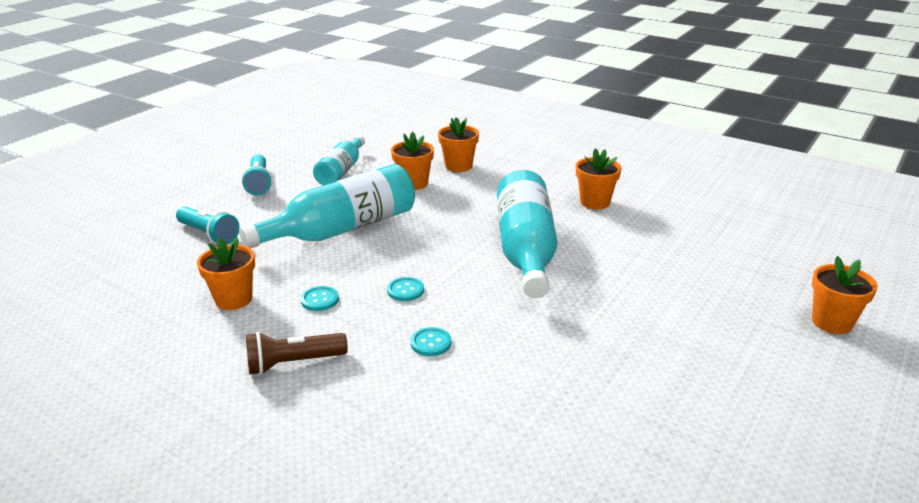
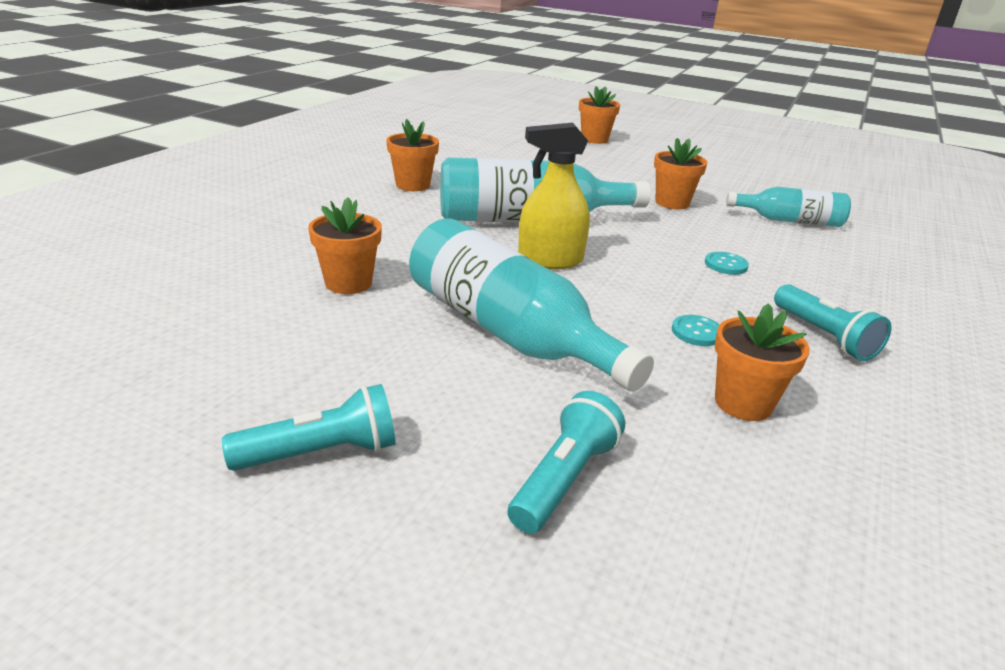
camera: 100 degrees left, 0 degrees up
brown flashlight [246,332,348,375] -> turquoise flashlight [774,284,891,361]
turquoise bottle [313,136,365,185] -> turquoise bottle moved to [726,187,851,227]
turquoise button [387,277,424,301] -> none
orange flower pot [438,117,479,172] -> orange flower pot moved to [654,138,708,209]
none -> yellow spray bottle [518,123,590,270]

